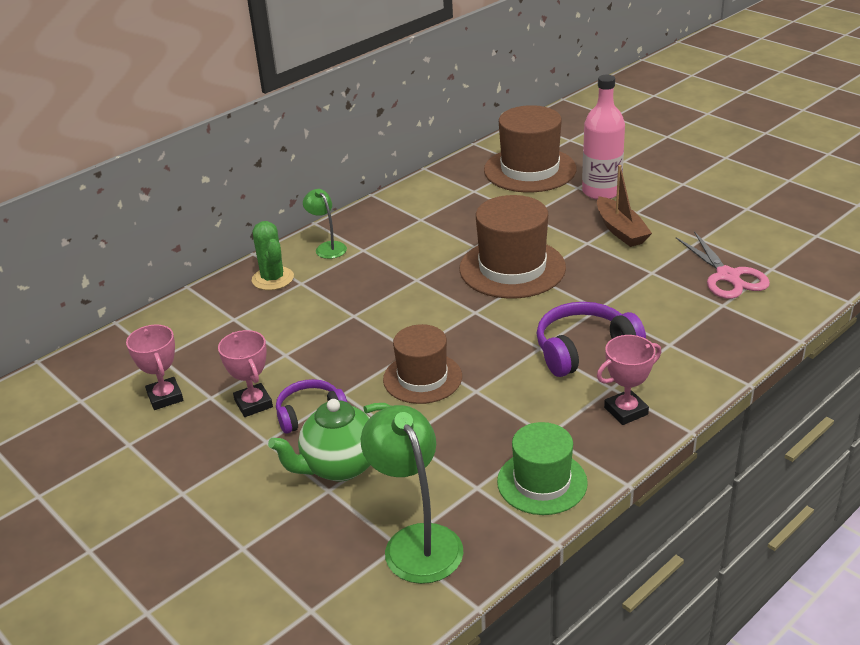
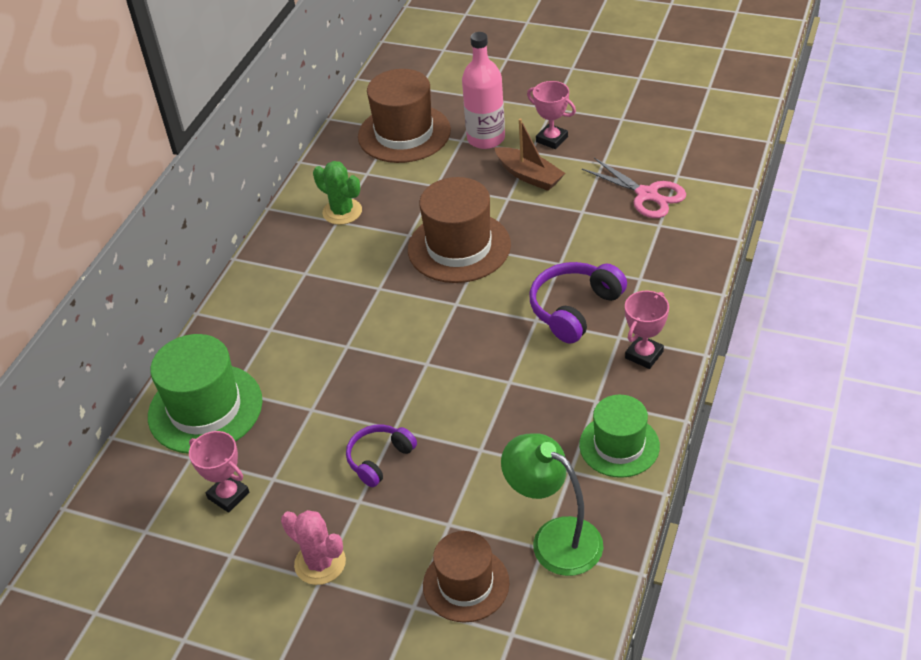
camera: 25 degrees left, 10 degrees up
pink trophy [218,330,273,417] -> pink trophy moved to [527,81,576,149]
green cactus [252,221,294,290] -> green cactus moved to [313,161,362,225]
green teapot [268,399,391,482] -> none
green lamp [303,189,347,259] -> none
brown hat [383,324,462,404] -> brown hat moved to [423,531,509,623]
none -> green hat [148,334,263,454]
none -> pink cactus [281,510,346,585]

